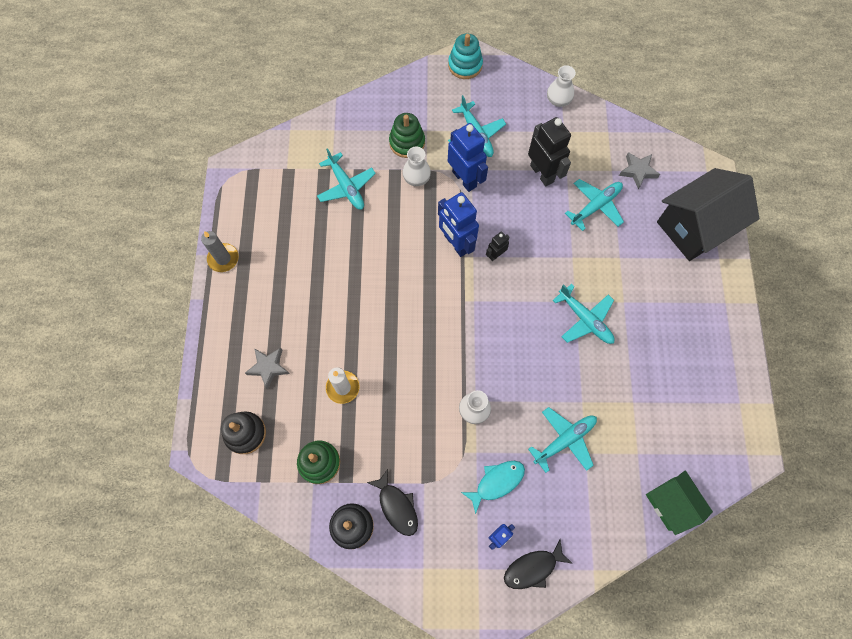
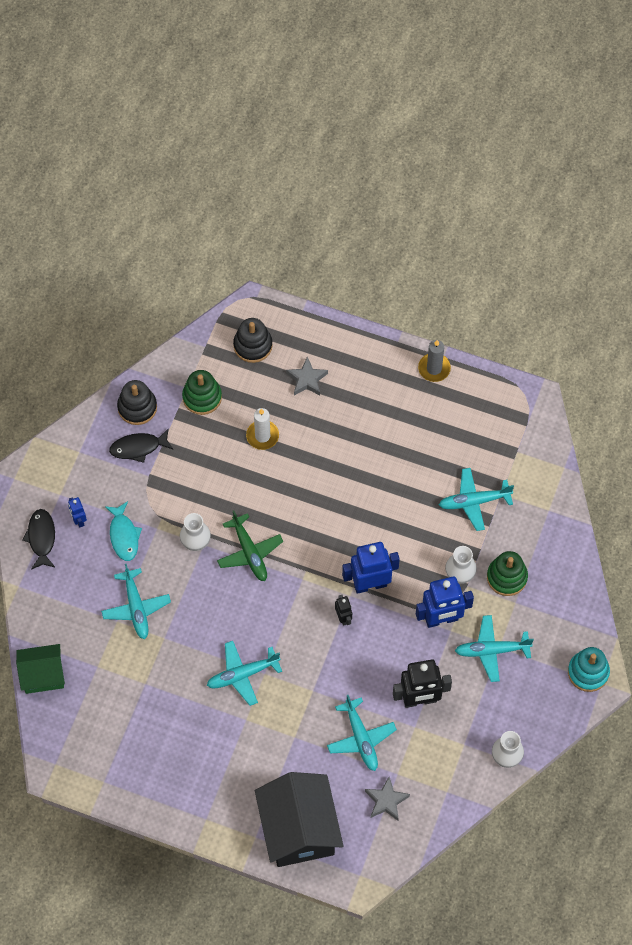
camera: 110 degrees right, 5 degrees down
none -> green plane [217,510,283,581]

